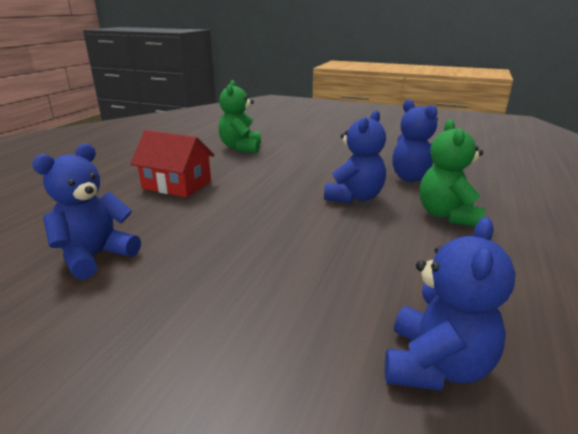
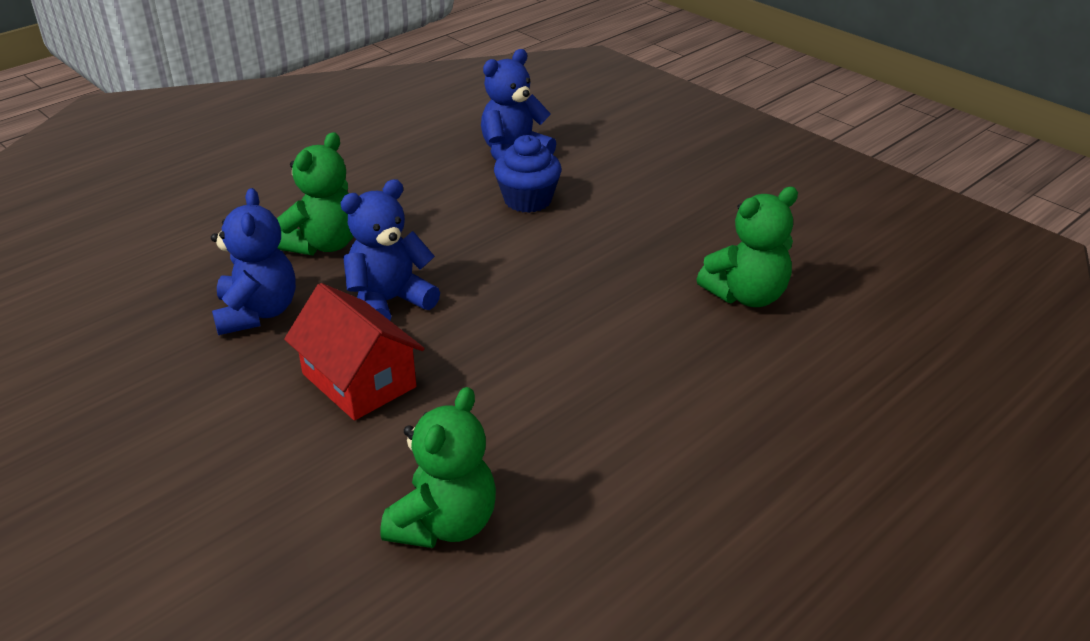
camera: 155 degrees left, 10 degrees up
blue teddy bear [32,143,141,280] -> green teddy bear [696,187,798,307]
red house [130,130,215,197] -> red house moved to [284,283,424,421]
none -> blue cupcake [494,135,561,213]

